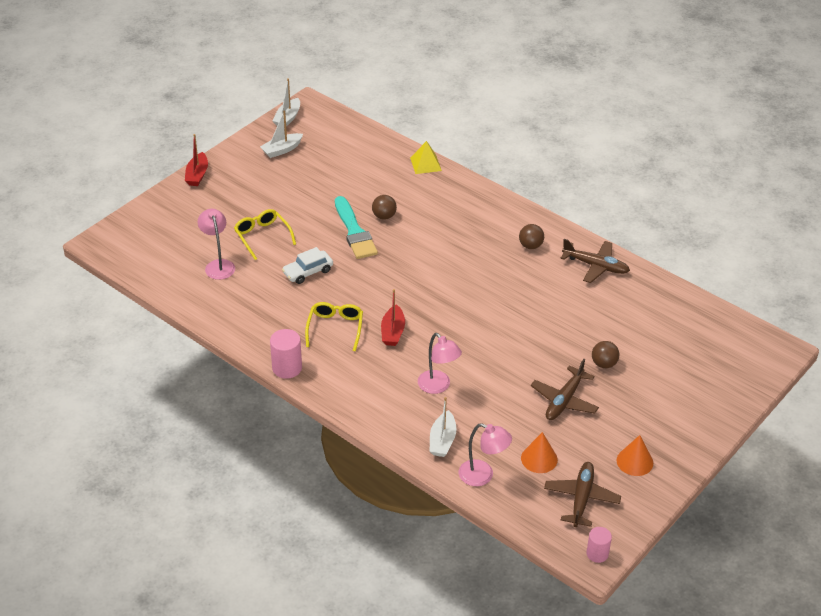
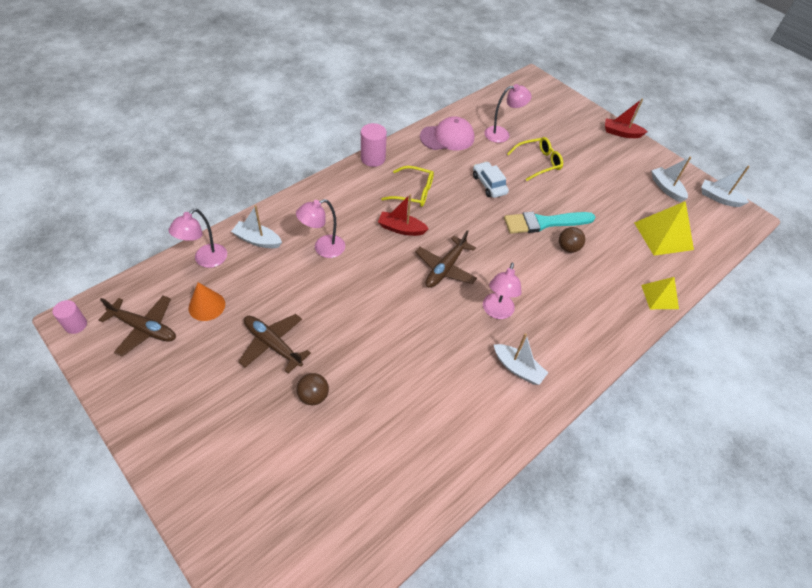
camera: 95 degrees right, 10 degrees up
brown ball [519,224,544,249] -> white boat [494,333,548,385]
brown plane [560,239,630,283] -> brown plane moved to [415,230,477,288]
orange cone [617,435,653,476] -> none
none -> pink cap [420,117,474,150]
none -> pink lamp [483,263,522,319]
none -> yellow pyramid [634,201,694,256]

